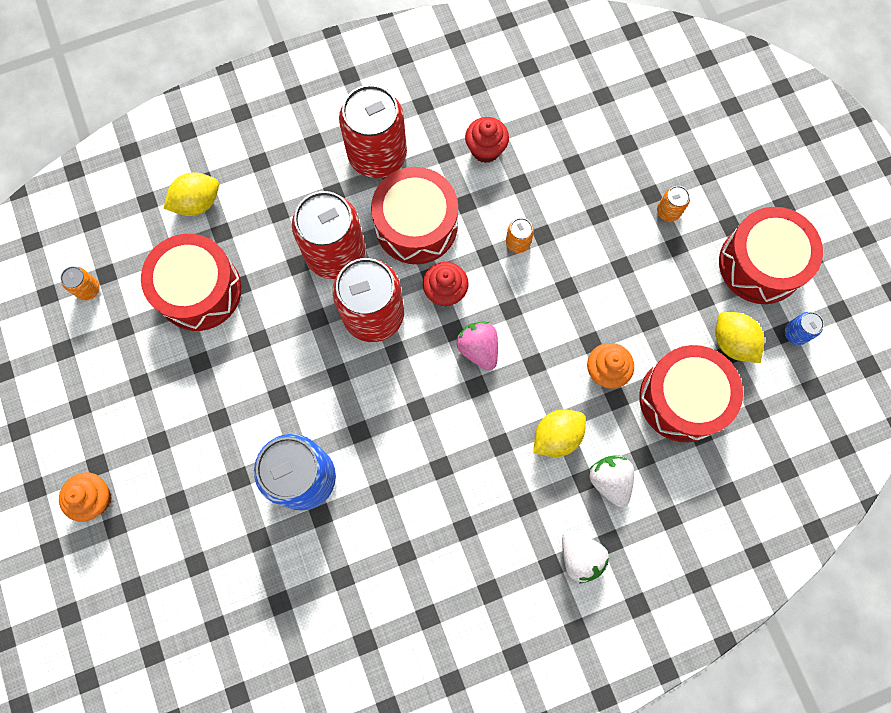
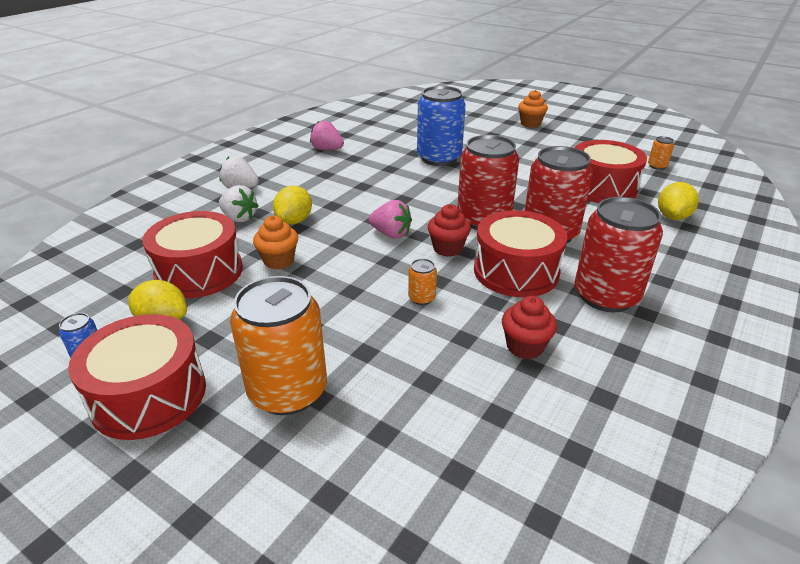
camera: 145 degrees right, 40 degrees down
orange can [657,186,690,222] -> orange can [230,276,327,415], size x2.40
none -> pink strawberry [310,121,344,150]

